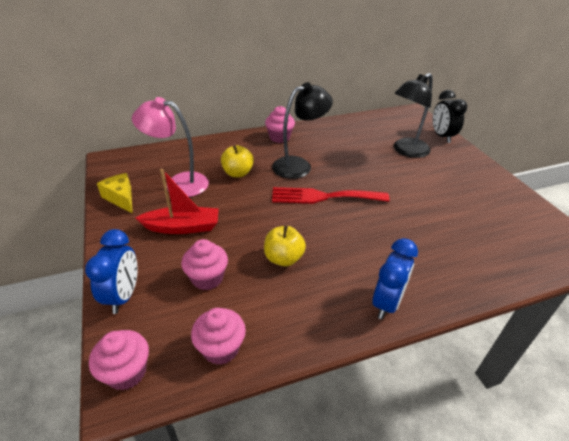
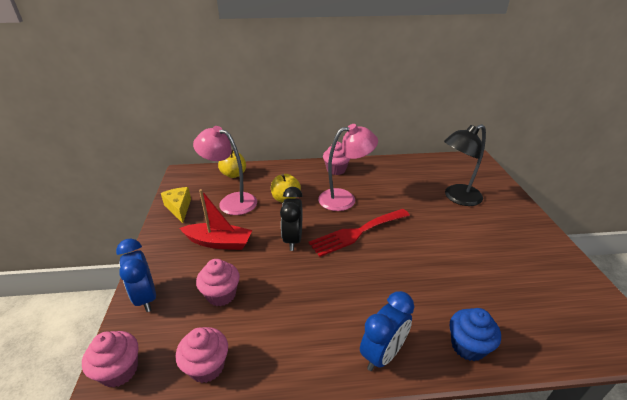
camera: 15 degrees right, 5 degrees down
blue clock [85,229,138,314] -> blue clock turned 135 degrees clockwise [116,238,156,312]
yellow apple [264,225,306,266] -> yellow apple moved to [218,150,246,178]
black lamp [272,82,333,179] -> pink lamp [318,124,378,211]
red fork [272,187,390,204] -> red fork turned 45 degrees counterclockwise [309,209,410,257]
black clock [433,90,467,143] -> black clock moved to [280,187,303,251]
none -> blue cupcake [450,308,501,361]

